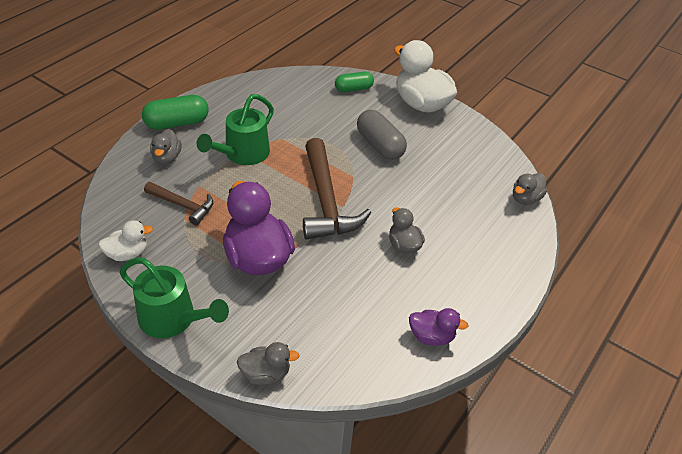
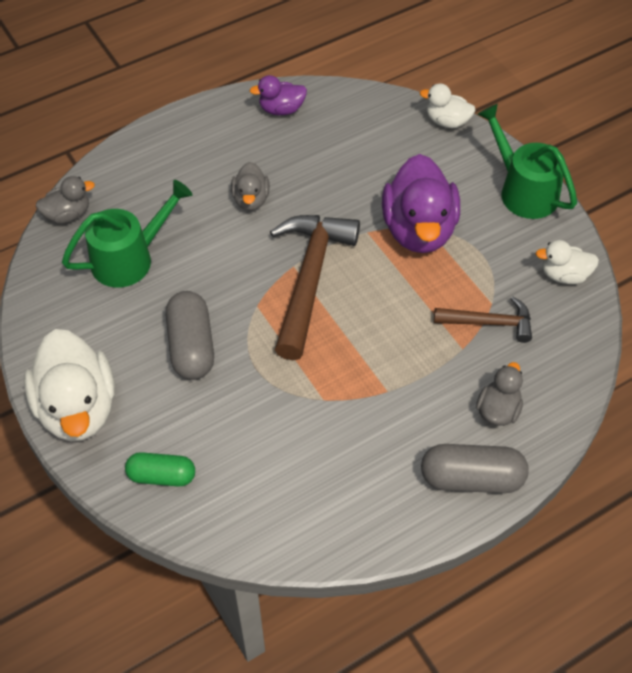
camera: 155 degrees left, 10 degrees up
green capsule [142,95,209,130] -> grey capsule [421,444,529,493]
brown hammer [144,182,213,225] -> brown hammer turned 135 degrees clockwise [434,296,532,343]
green watering can [197,94,274,165] -> green watering can moved to [62,180,192,287]
grey duck [237,342,300,385] -> white duck [420,84,476,128]
purple duck [409,308,469,346] -> purple duck turned 45 degrees counterclockwise [250,75,307,115]

